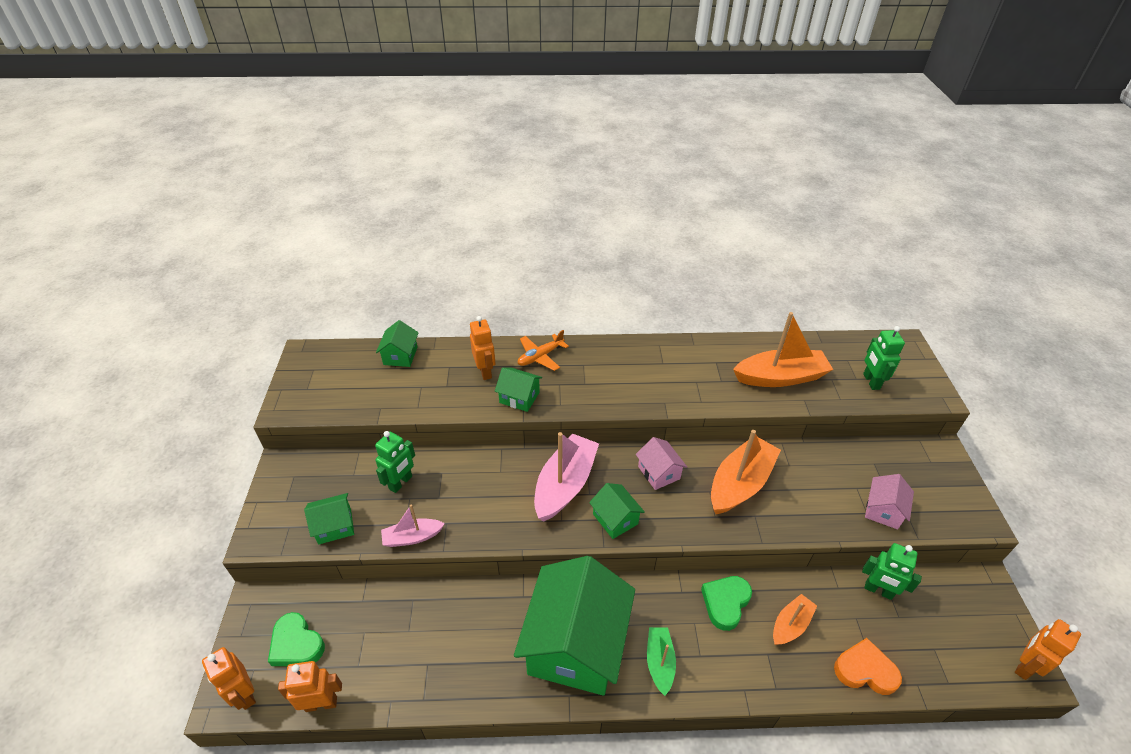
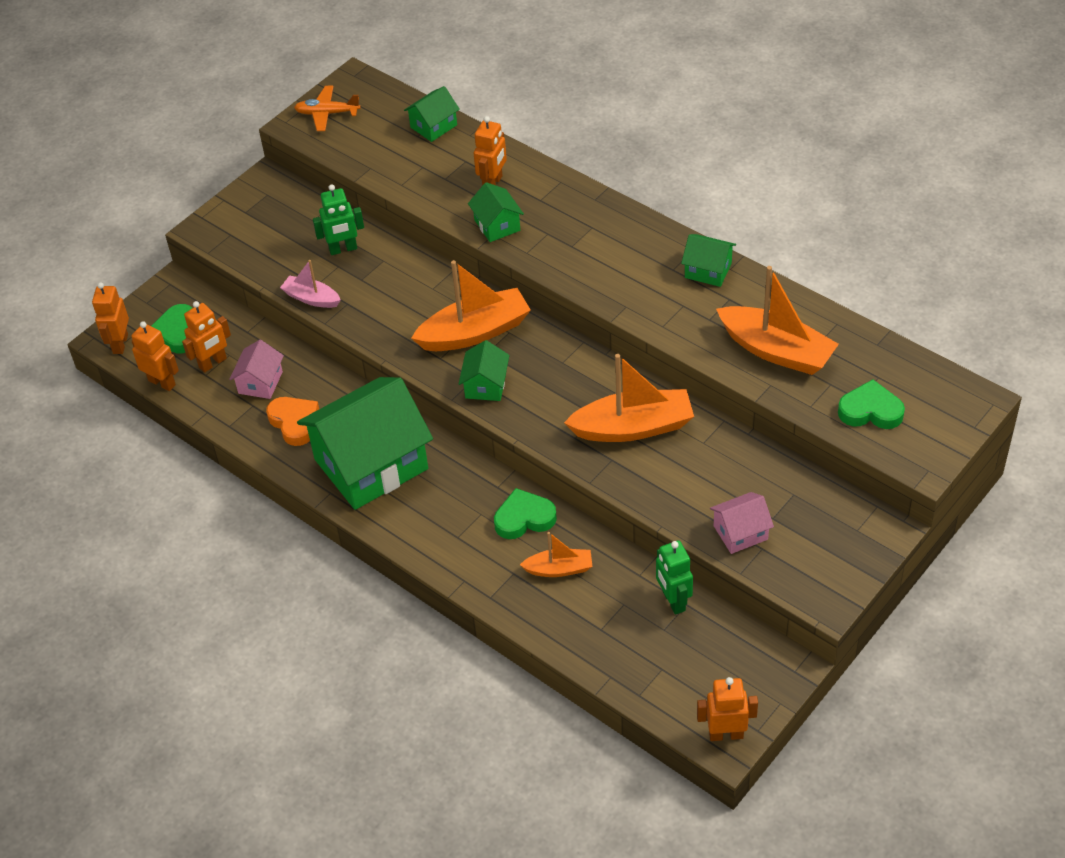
camera: 45 degrees right, 5 degrees up
green house [304,493,354,544] -> green house moved to [681,234,736,287]
orange plane [518,330,569,371] -> orange plane moved to [294,86,361,131]
pink boat [534,432,599,522] -> orange boat [411,260,531,351]
pink house [636,437,687,490] -> pink house moved to [229,340,284,399]
green boat [647,627,676,696] -> none
orange heart [834,638,902,695] -> orange heart moved to [266,397,319,446]
green robot [863,326,905,390] -> green heart [838,379,905,429]
none -> orange robot [182,301,231,373]

